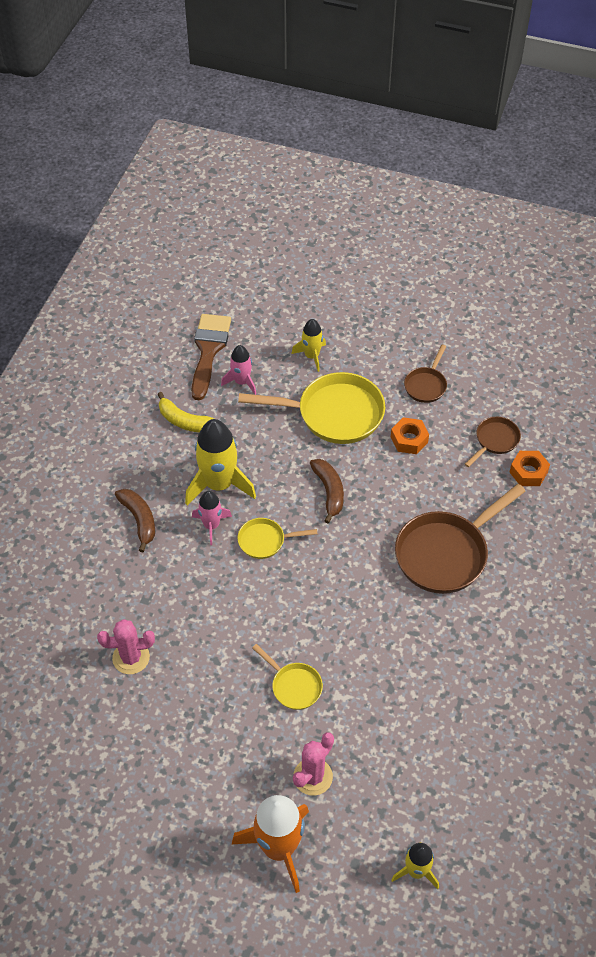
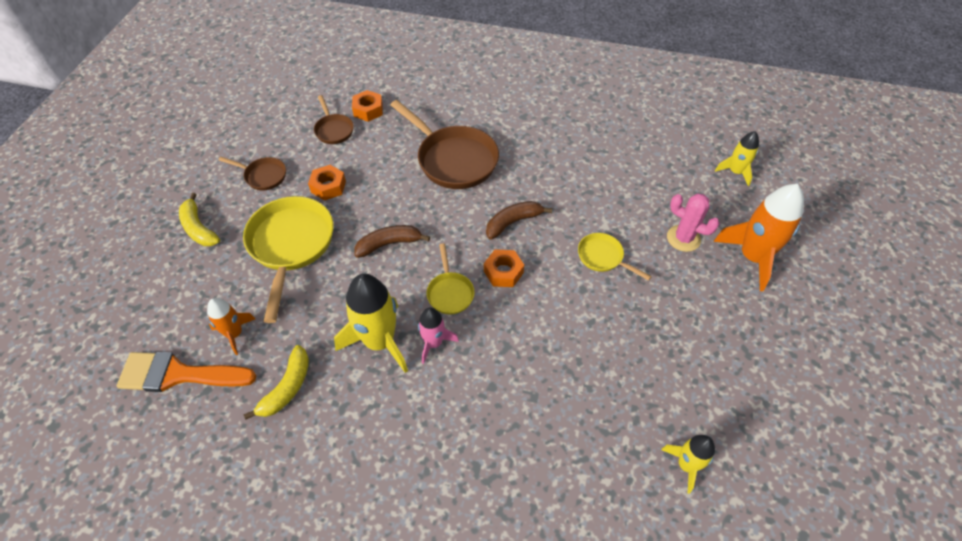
camera: 95 degrees left, 0 degrees up
pink cactus [97,619,155,674] -> none
brown banana [115,489,155,552] -> brown banana moved to [486,201,552,240]
brown brush [191,314,231,400] -> orange brush [117,352,256,392]
pink rocket [221,345,256,395] -> orange rocket [207,298,255,355]
yellow pan [252,644,323,710] -> yellow pan turned 90 degrees counterclockwise [578,233,652,281]
yellow rocket [291,319,326,372] -> yellow rocket moved to [661,435,715,494]
brown pan [465,417,521,467] -> brown pan turned 150 degrees counterclockwise [314,95,354,144]
none -> yellow banana [179,193,220,246]
none -> orange nut [484,249,524,287]

